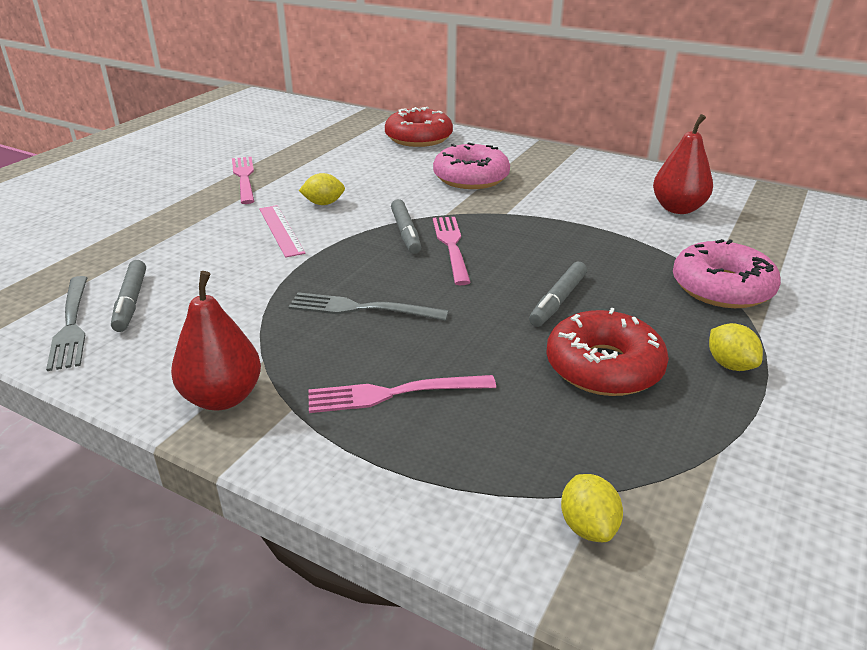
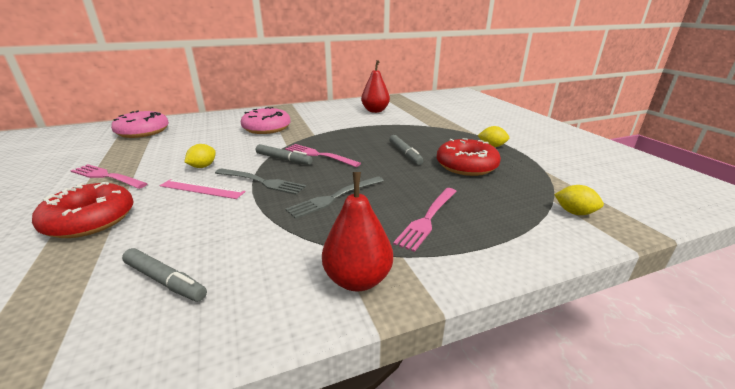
camera: 50 degrees left, 5 degrees down
grey fork [46,276,88,371] -> grey fork moved to [215,168,306,195]
red donut [385,107,453,147] -> red donut moved to [32,182,134,238]
pink donut [673,239,781,308] -> pink donut moved to [111,110,169,138]

